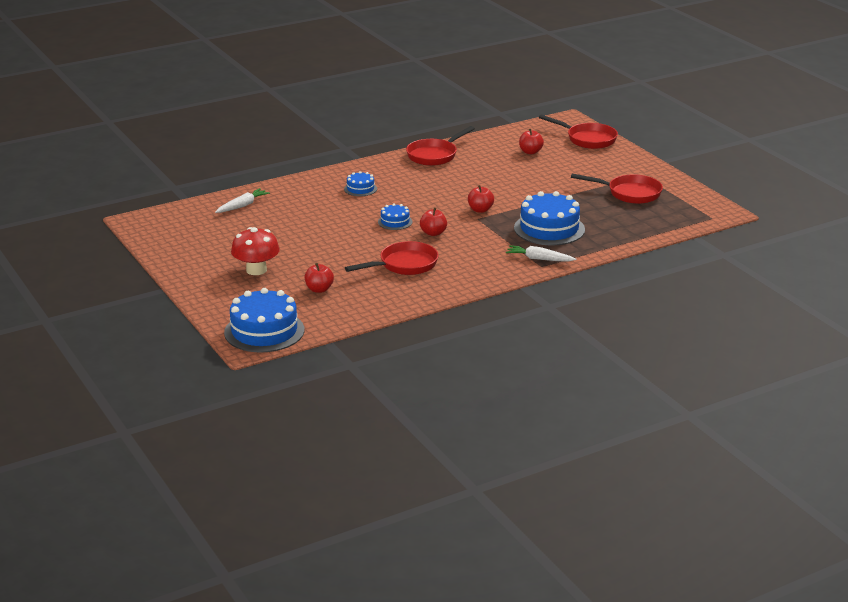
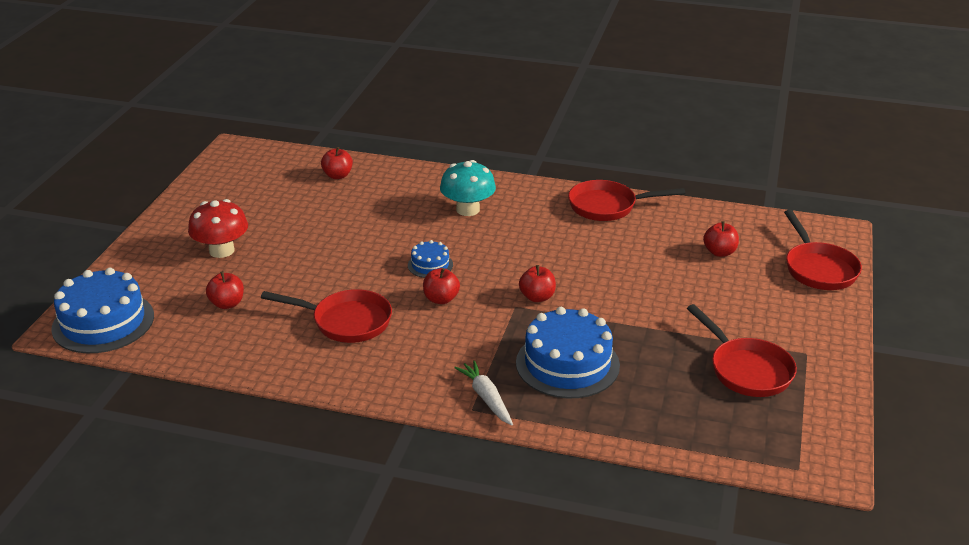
camera: 45 degrees right, 5 degrees up
white carrot [215,188,270,213] -> red apple [321,147,353,179]
blue cake [344,171,377,196] -> turquoise mushroom [440,160,496,216]

